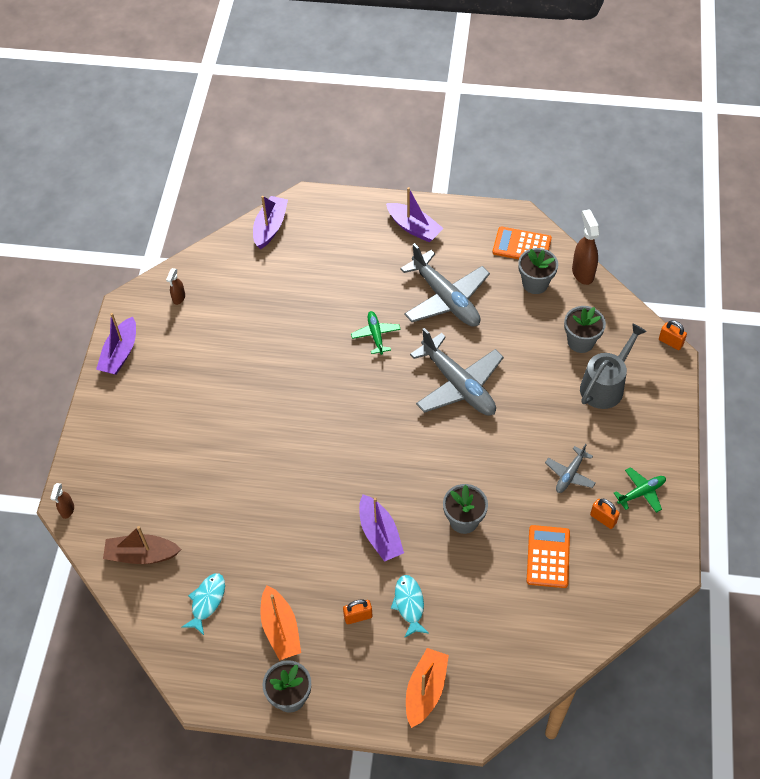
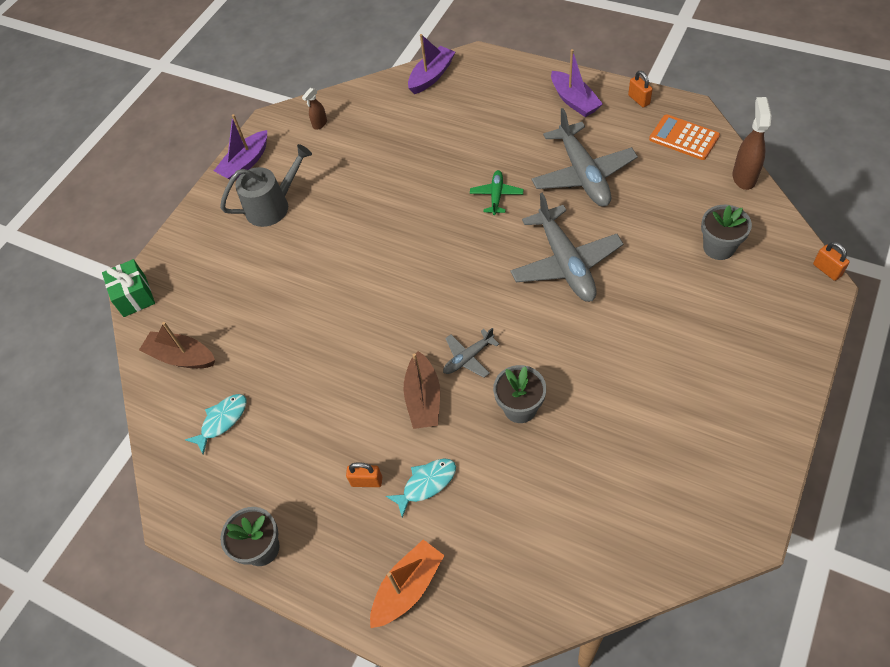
camera: 25 degrees right, 0 degrees up
brown spray bottle [50,483,74,519] -> green gift [102,259,155,317]
orange boat [260,586,301,660] -> none
purple boat [359,494,404,562] -> brown boat [404,351,440,429]
turquoise fish [391,575,429,638] -> turquoise fish turned 45 degrees clockwise [386,458,456,518]
grey flower pot [518,248,558,294] -> none
orange calculator [527,525,570,588] -> none
grey plane [545,444,596,493] -> grey plane moved to [443,328,499,378]
grey watering can [580,323,647,409] -> grey watering can moved to [220,144,312,227]
orange padlock [590,499,620,529] -> orange padlock moved to [628,71,653,107]
green plane [614,467,666,513] -> none

